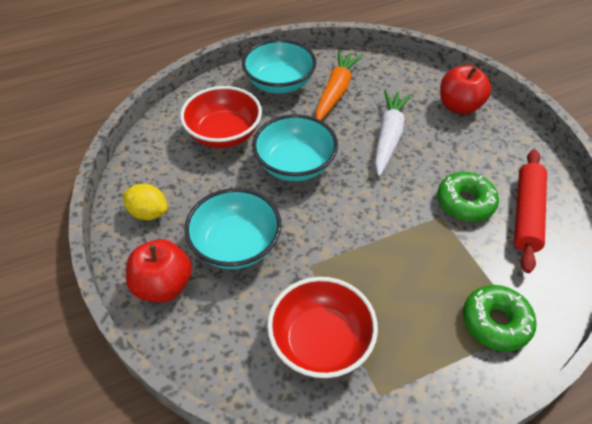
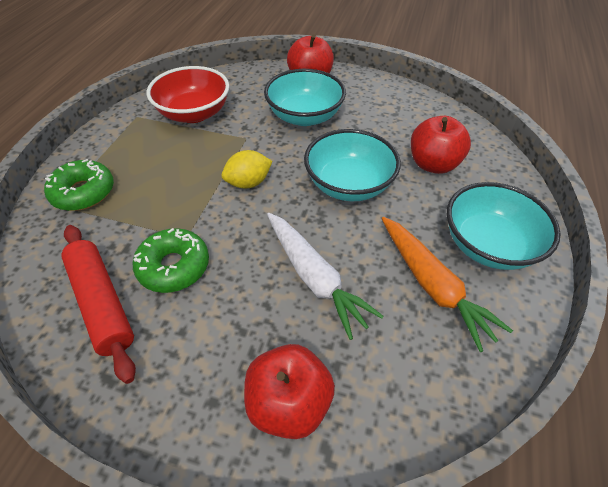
camera: 130 degrees right, 0 degrees up
yellow lemon [122,184,168,220] -> yellow lemon moved to [221,150,272,188]
red bowl [180,86,262,148] -> red apple [411,116,471,174]

